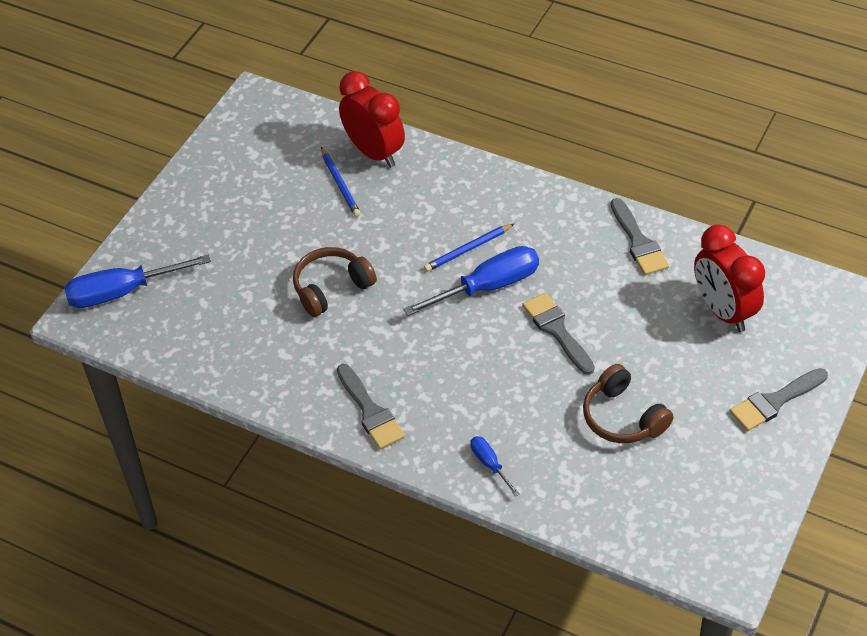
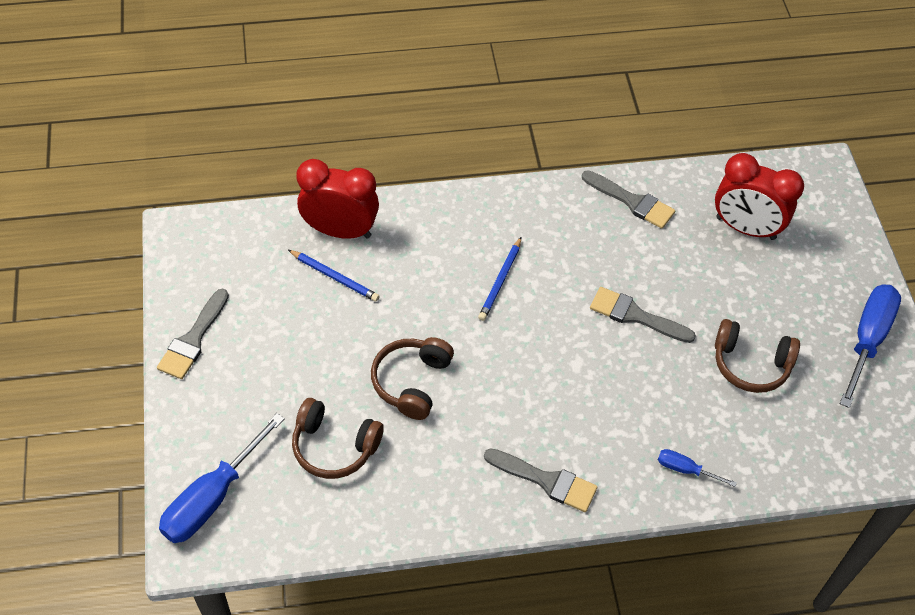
camera: 40 degrees left, 5 degrees up
blue screwdriver [403,246,539,316] -> blue screwdriver moved to [840,285,901,408]
grey brush [730,368,828,431] -> grey brush moved to [157,289,229,379]
none -> brown headphones [292,398,384,479]

